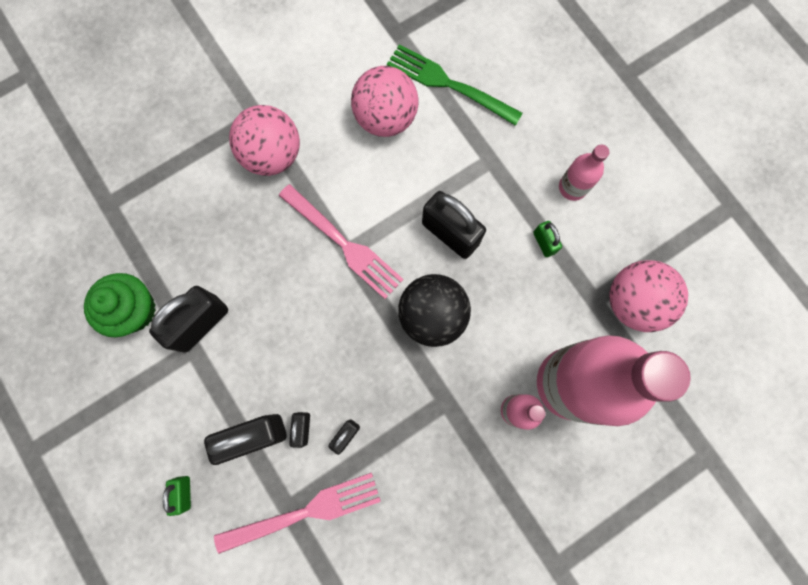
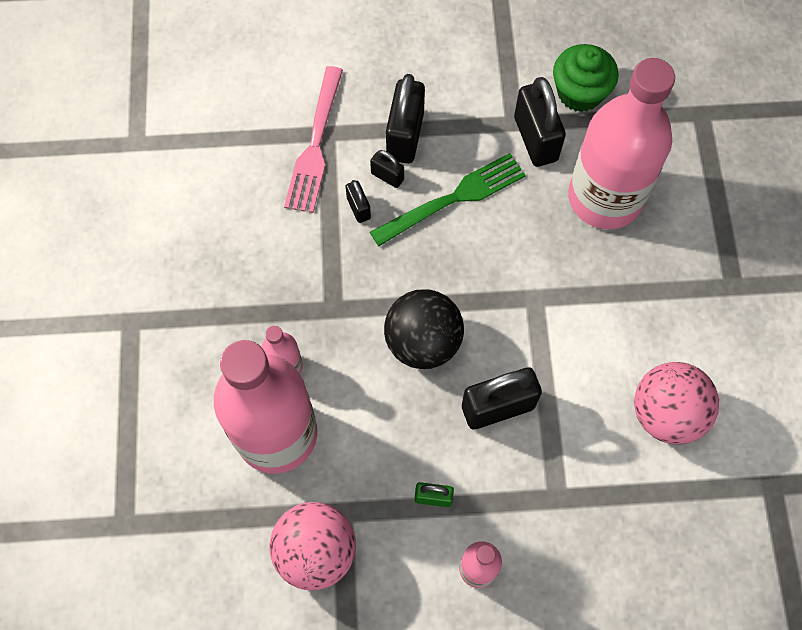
camera: 120 degrees right, 10 degrees down
green padlock [163,476,191,516] -> none
pink ball [229,105,300,176] -> none
pink fork [279,184,404,299] -> none
green fork [387,44,523,126] -> green fork moved to [370,153,526,246]
none -> pink bottle [568,58,675,229]

